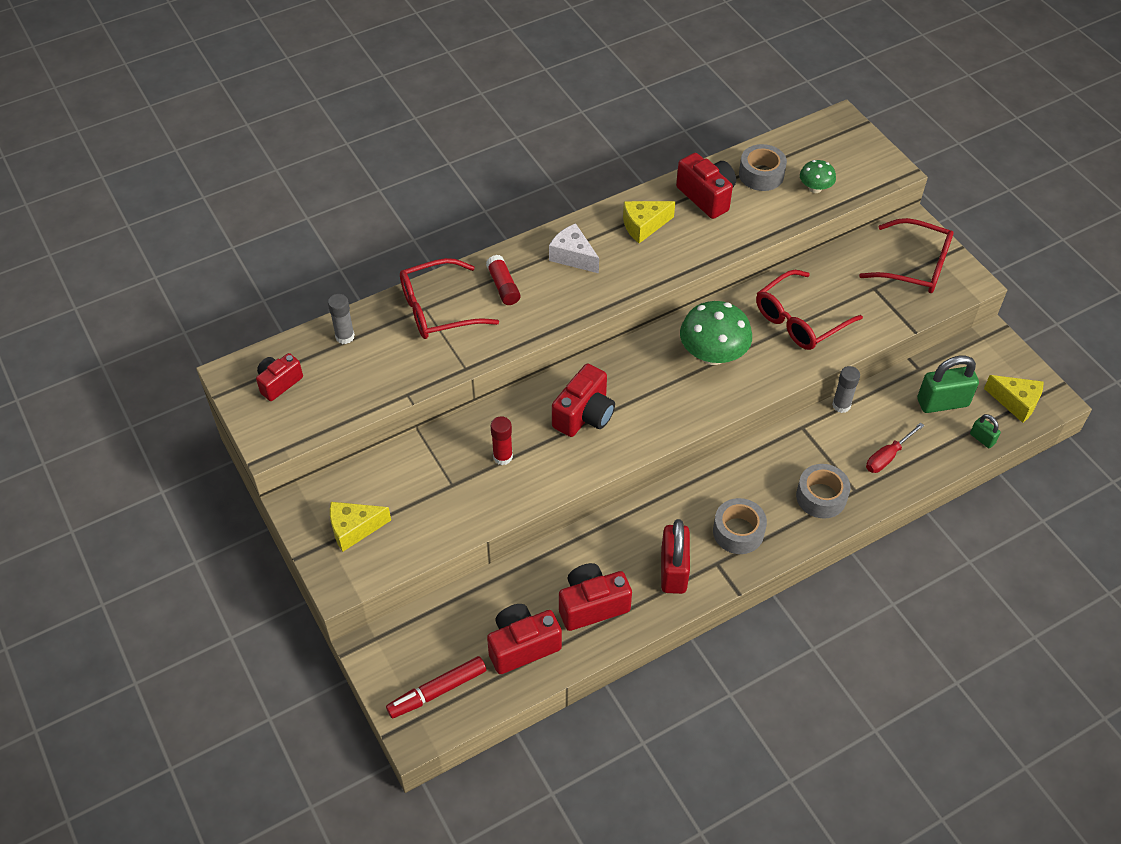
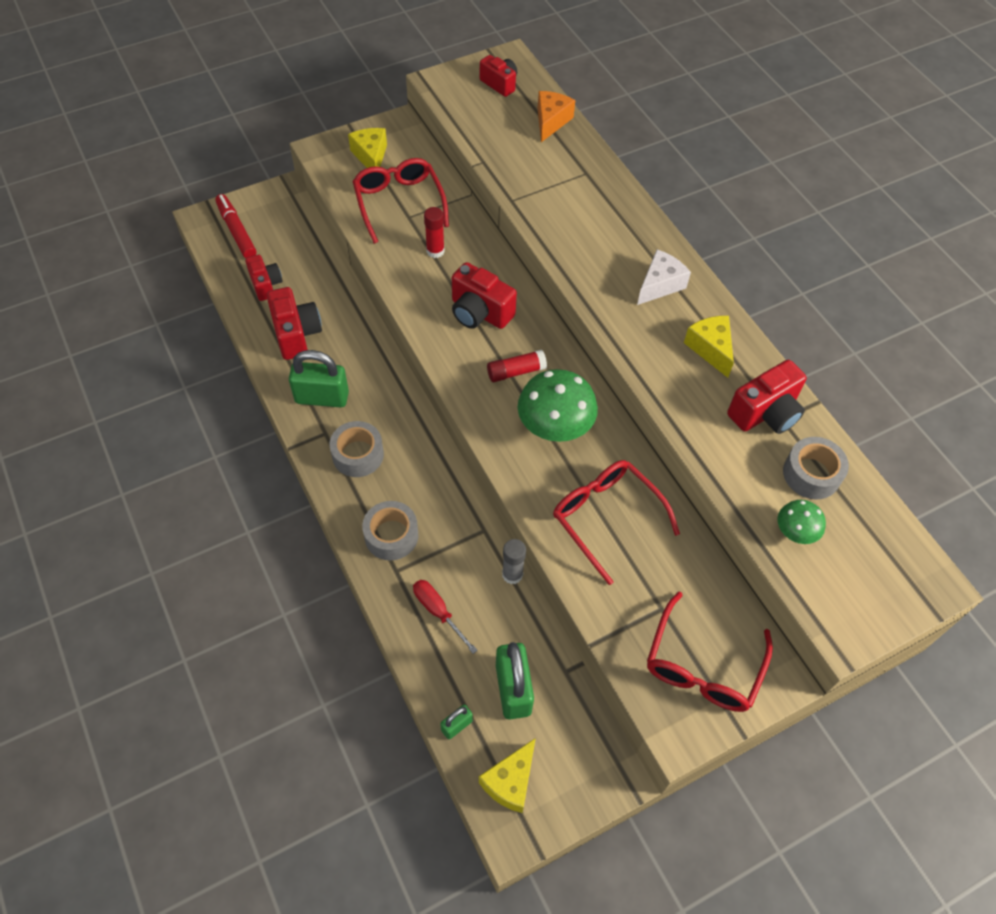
camera: 90 degrees right, 5 degrees up
grey glue stick [328,294,355,344] -> orange cheese [537,91,575,142]
red glasses [400,258,499,339] -> red glasses moved to [353,158,449,244]
red glue stick [486,255,520,305] -> red glue stick moved to [487,350,547,382]
red camera [487,604,562,674] -> red camera [245,255,282,301], size x0.67
red padlock [661,519,690,594] -> green padlock [289,350,349,407]

